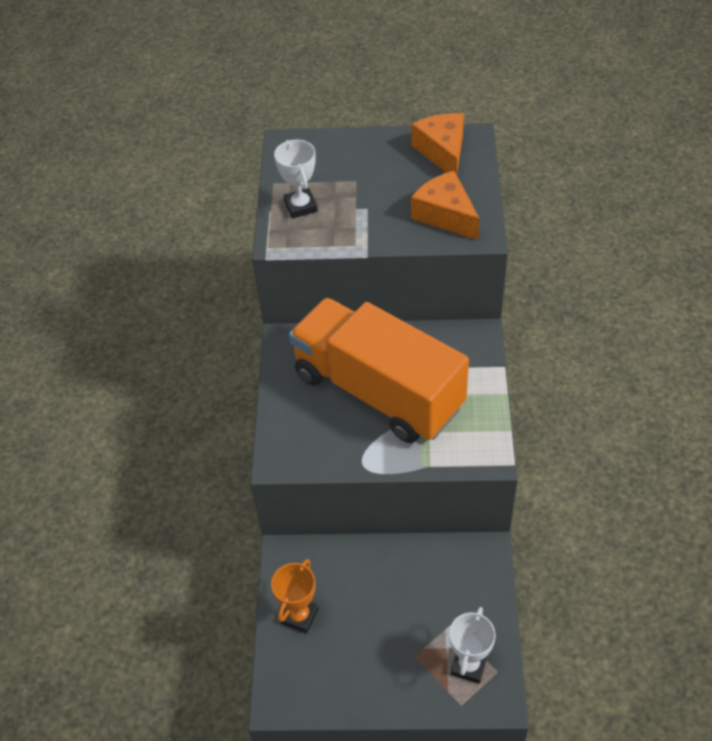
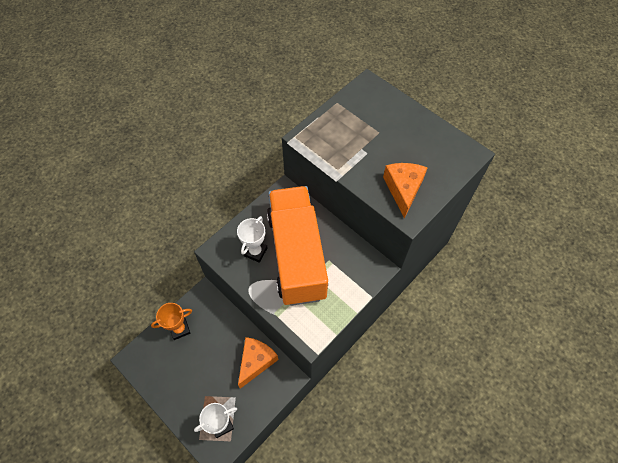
camera: 40 degrees right, 10 degrees up
white trophy [274,140,318,219] -> white trophy moved to [237,216,267,263]
orange cheese [411,113,464,175] -> orange cheese moved to [238,337,278,389]

